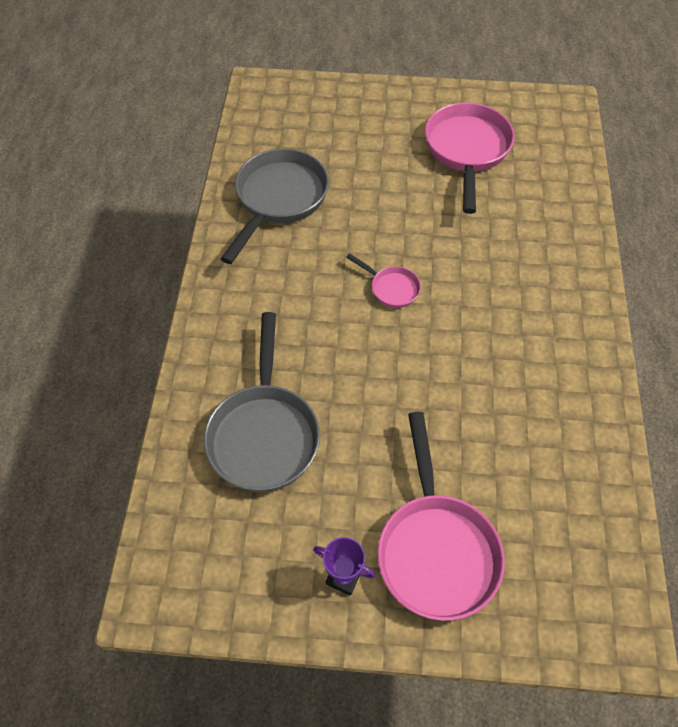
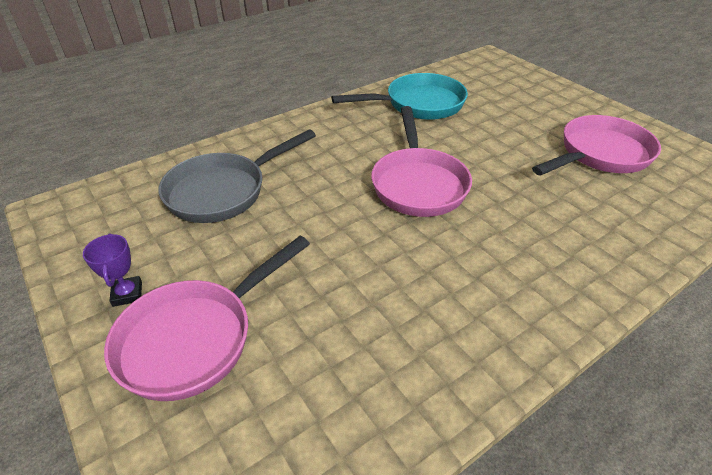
camera: 50 degrees right, 15 degrees down
grey pan [221,149,329,264] -> turquoise pan [331,73,468,120]
pink pan [346,253,421,308] -> pink pan [371,106,472,217], size x2.07

